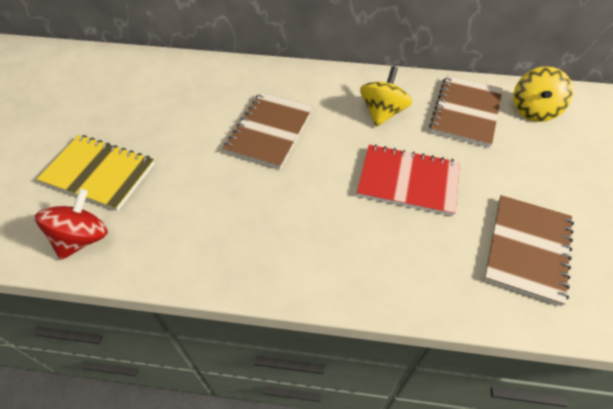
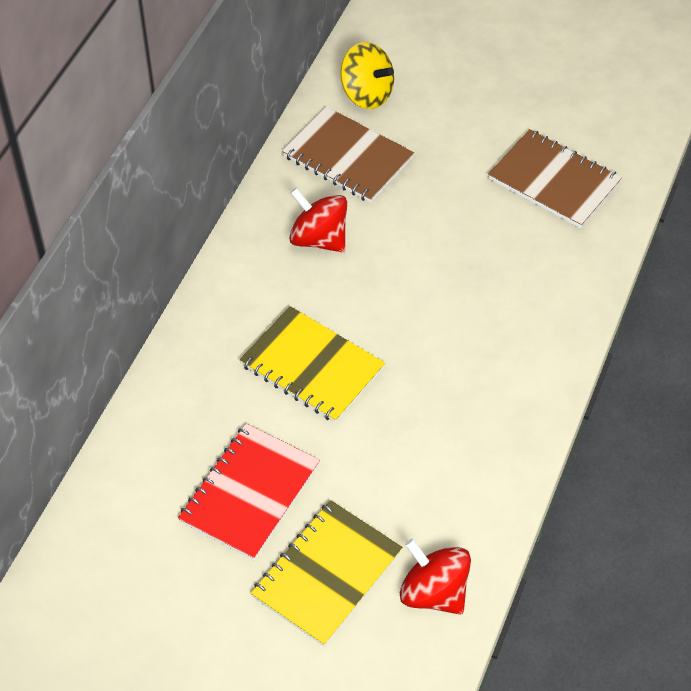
camera: 75 degrees left, 0 degrees up
brown notebook [223,92,313,169] -> yellow notebook [239,306,385,423]
red notebook [357,144,460,216] -> red notebook moved to [178,424,320,560]
yellow spinning top [360,66,412,127] -> red spinning top [289,188,347,252]

